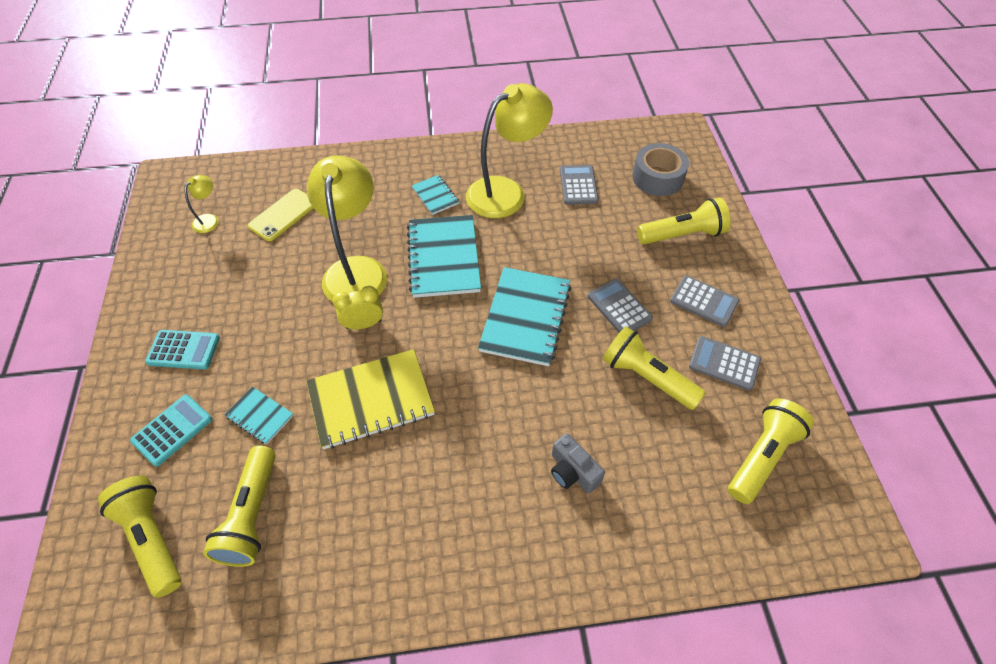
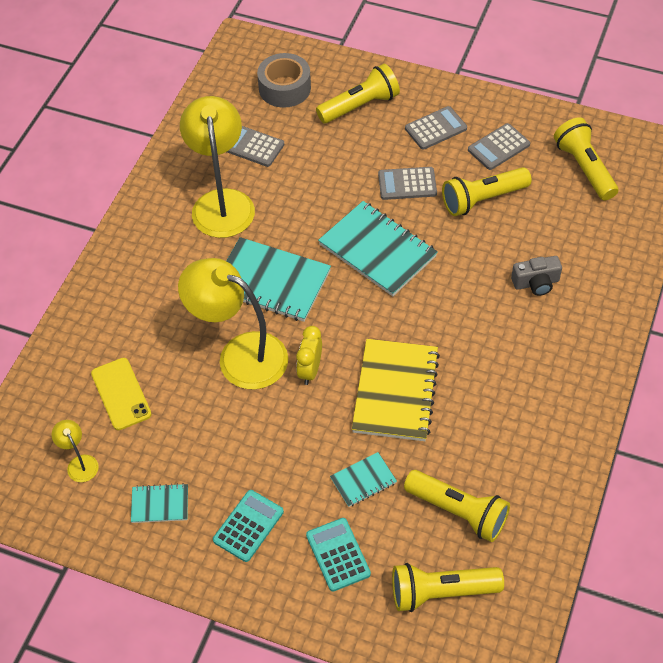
camera: 60 degrees left, 0 degrees up
turquoise notebook [412,175,459,215] -> turquoise notebook moved to [131,483,188,523]
yellow flashlight [637,198,731,245] -> yellow flashlight turned 45 degrees clockwise [316,64,400,123]

